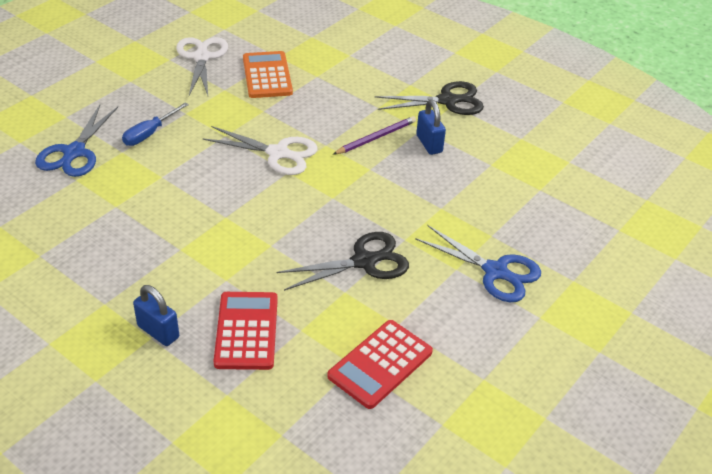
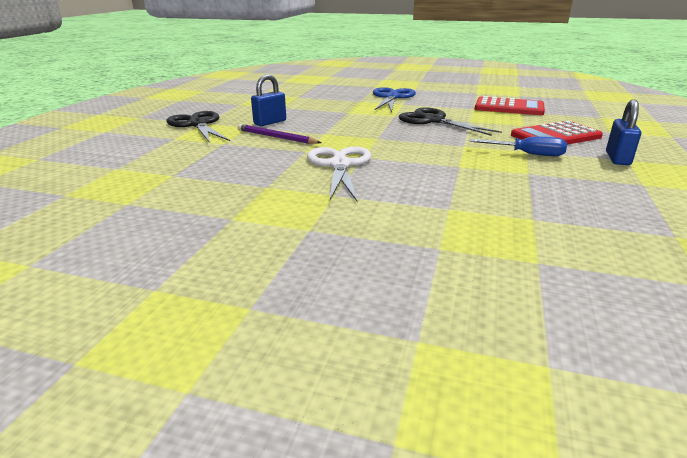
camera: 110 degrees left, 15 degrees down
blue scissors [35,105,118,177] -> none
blue screwdriver [122,102,189,146] -> blue screwdriver moved to [470,137,567,156]
white scissors [176,37,228,96] -> none
orange calculator [243,51,293,98] -> none

